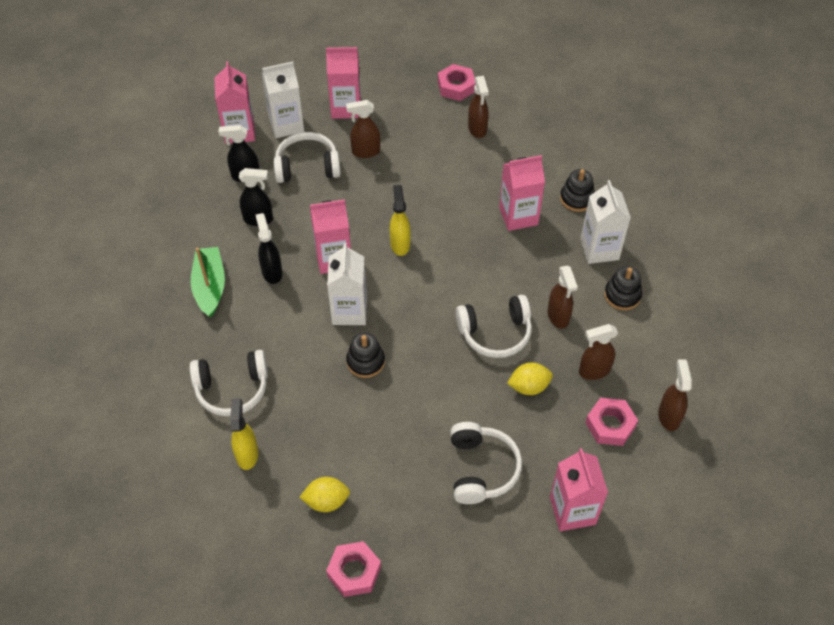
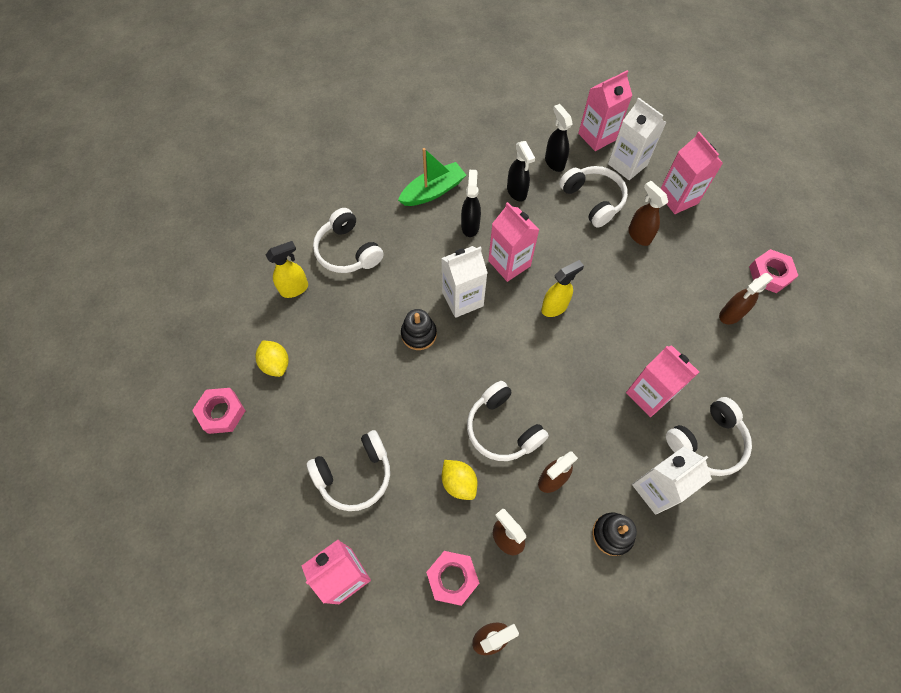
camera: 65 degrees right, 10 degrees up
black spray bottle [256,213,282,284] -> black spray bottle turned 45 degrees counterclockwise [461,170,481,237]
black stacking toy [560,169,595,212] -> white headphones [666,397,752,476]

